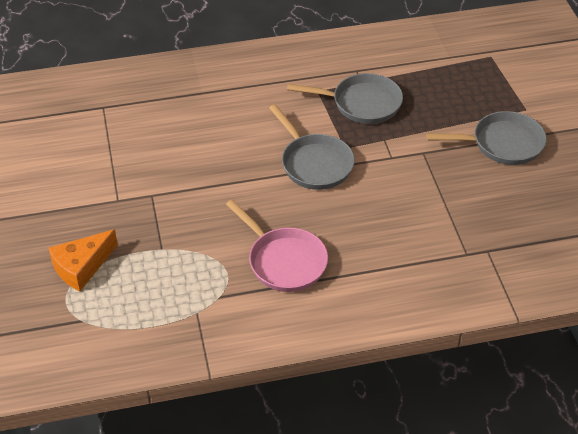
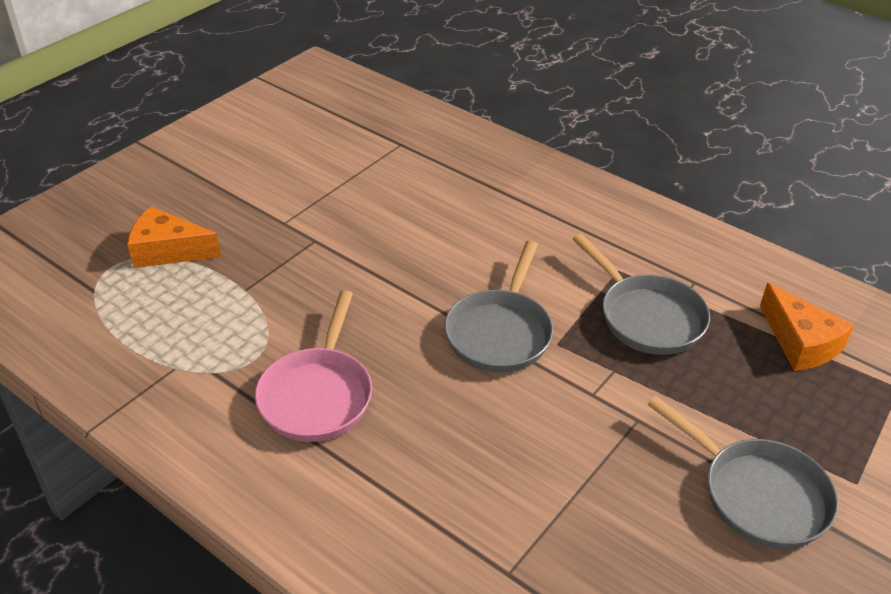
camera: 50 degrees right, 5 degrees down
none -> orange cheese [760,283,854,371]

